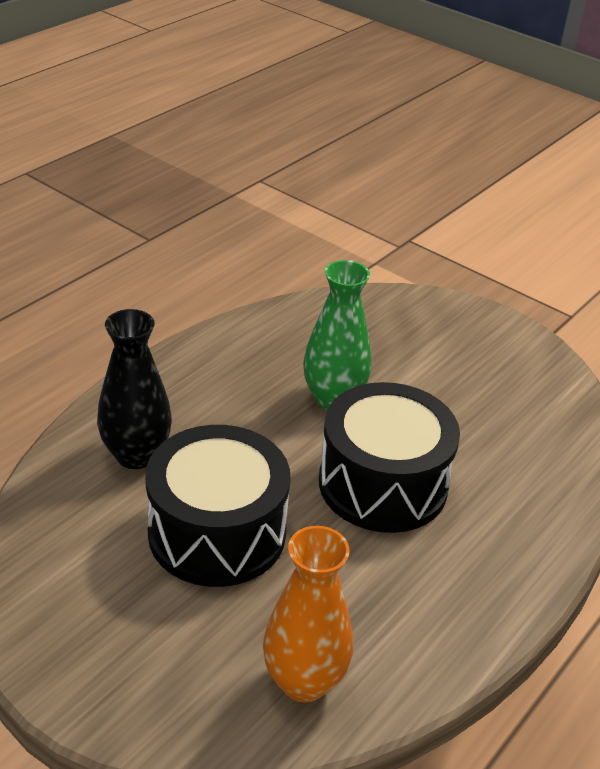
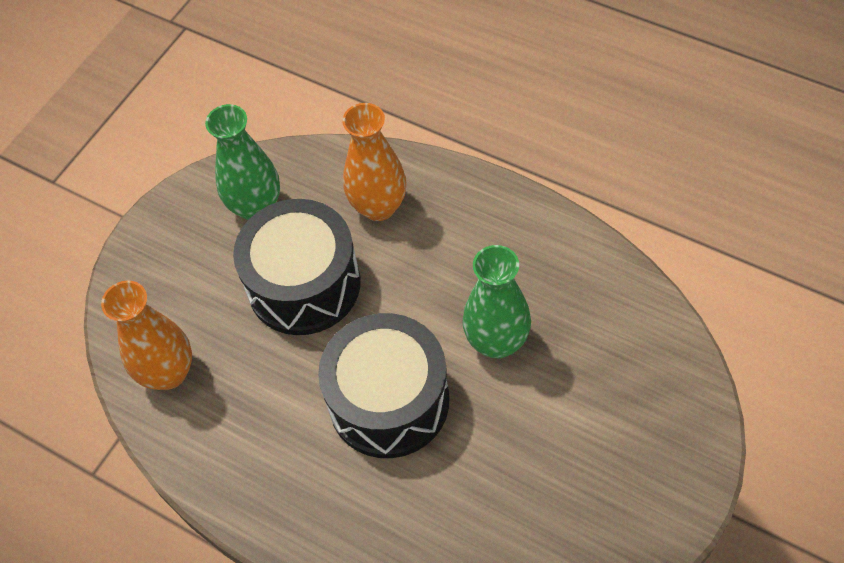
camera: 90 degrees right, 20 degrees up
black vase [97,309,172,469] -> orange vase [342,103,406,221]
none -> green vase [205,104,280,220]

